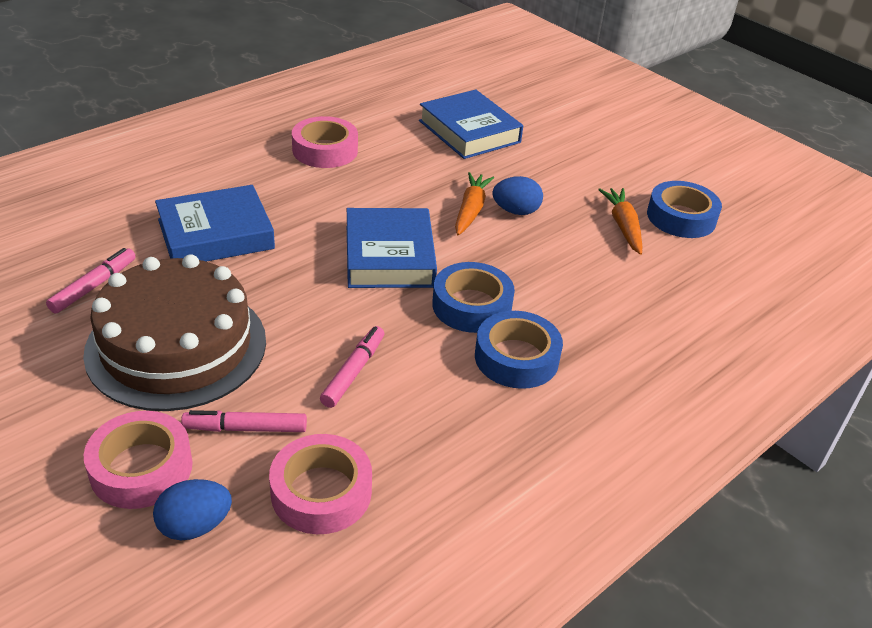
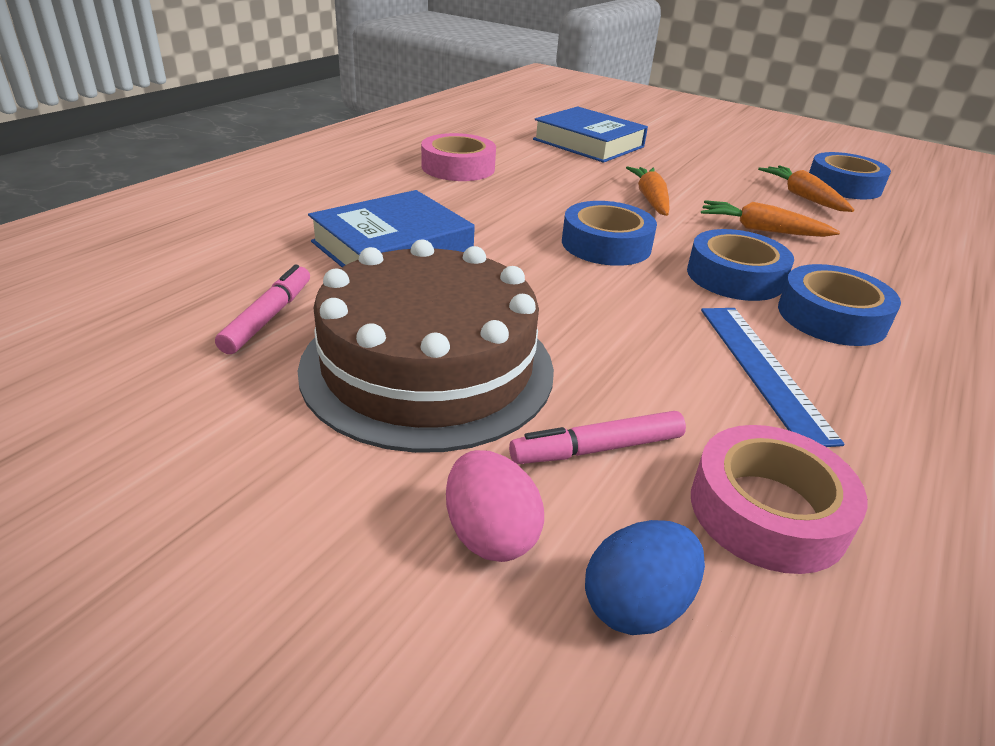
camera: 15 degrees left, 5 degrees down
pink tape [84,411,193,509] -> pink egg [446,450,544,562]
pink marker [320,326,384,408] -> none
blue book [347,208,437,288] -> blue tape [562,201,657,266]
blue egg [493,176,543,215] -> none
none -> orange carrot [701,200,840,237]
none -> blue ruler [701,308,844,447]

